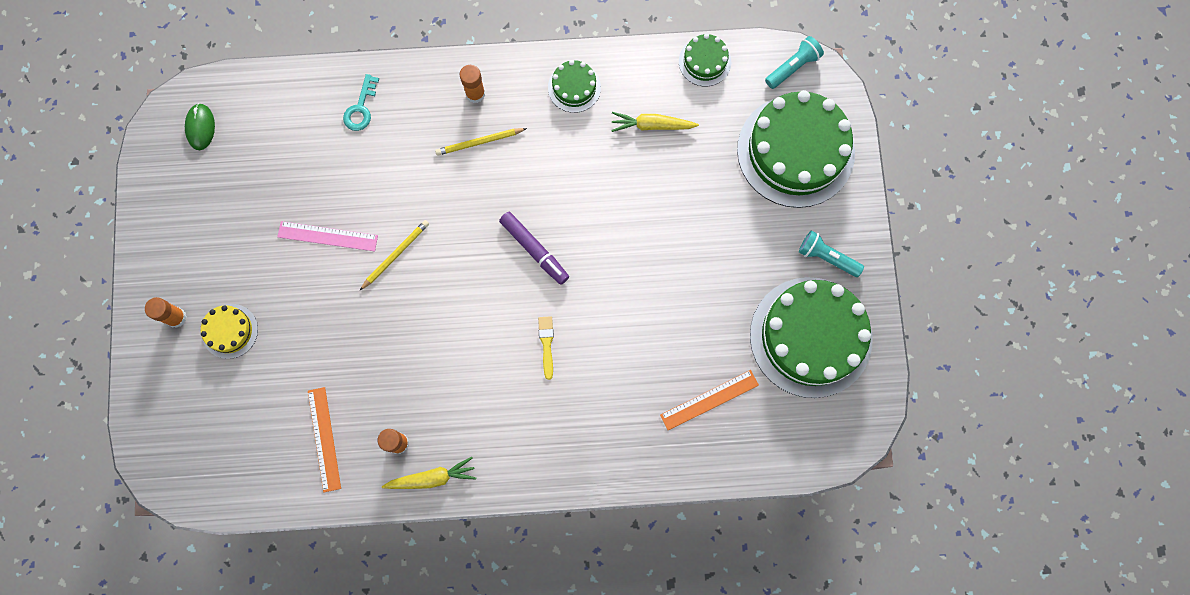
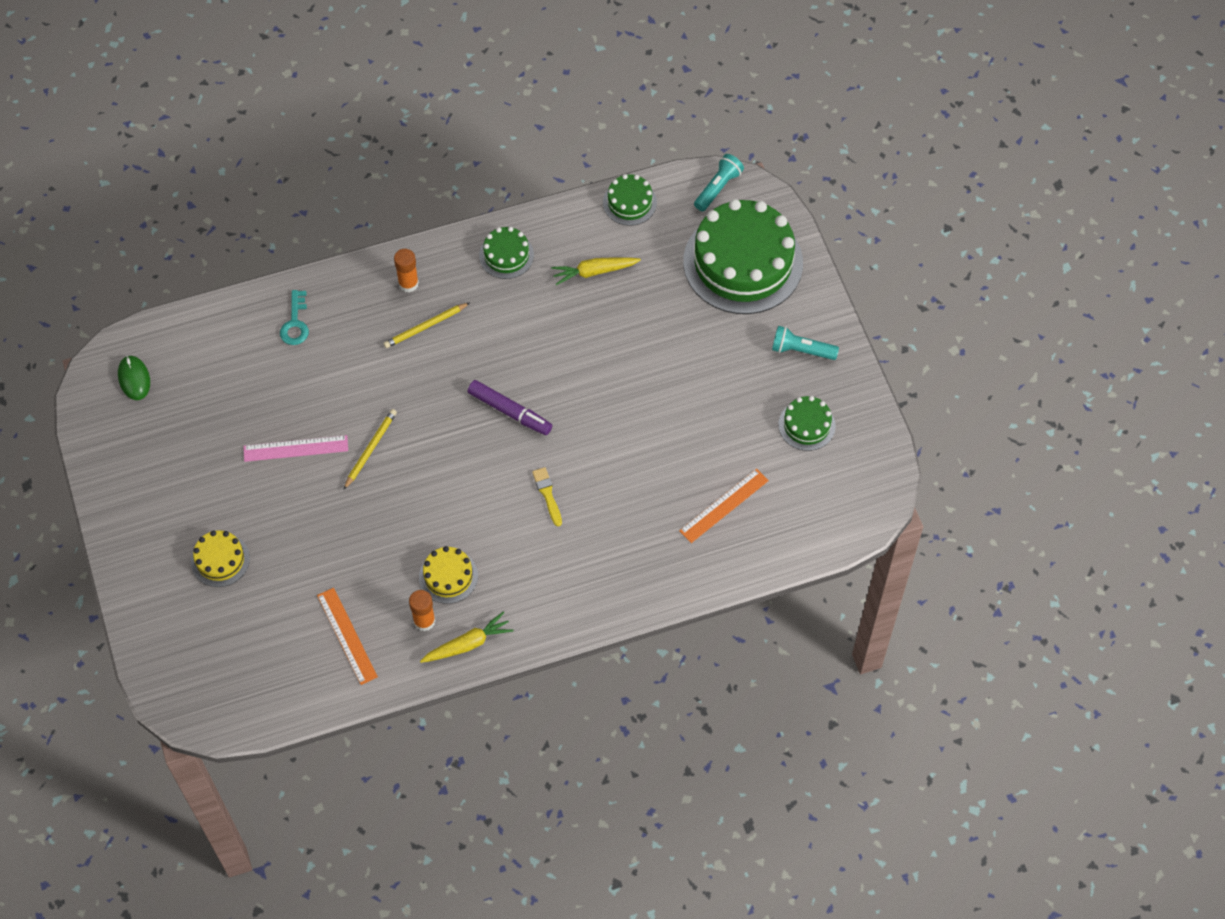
camera: 15 degrees left, 15 degrees down
orange glue stick [145,297,187,328] -> none
green cake [750,277,873,398] -> green cake [779,396,836,451], size x0.46
none -> yellow cake [419,546,478,604]

